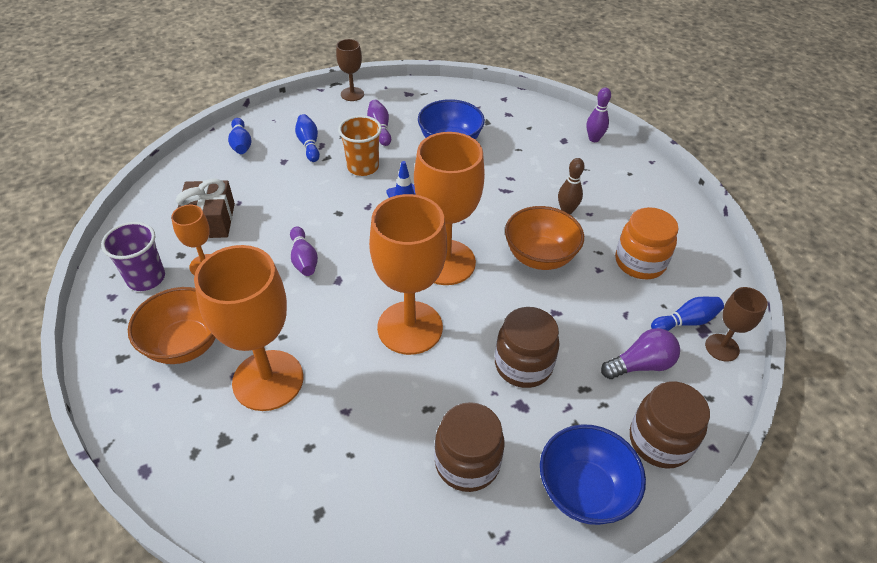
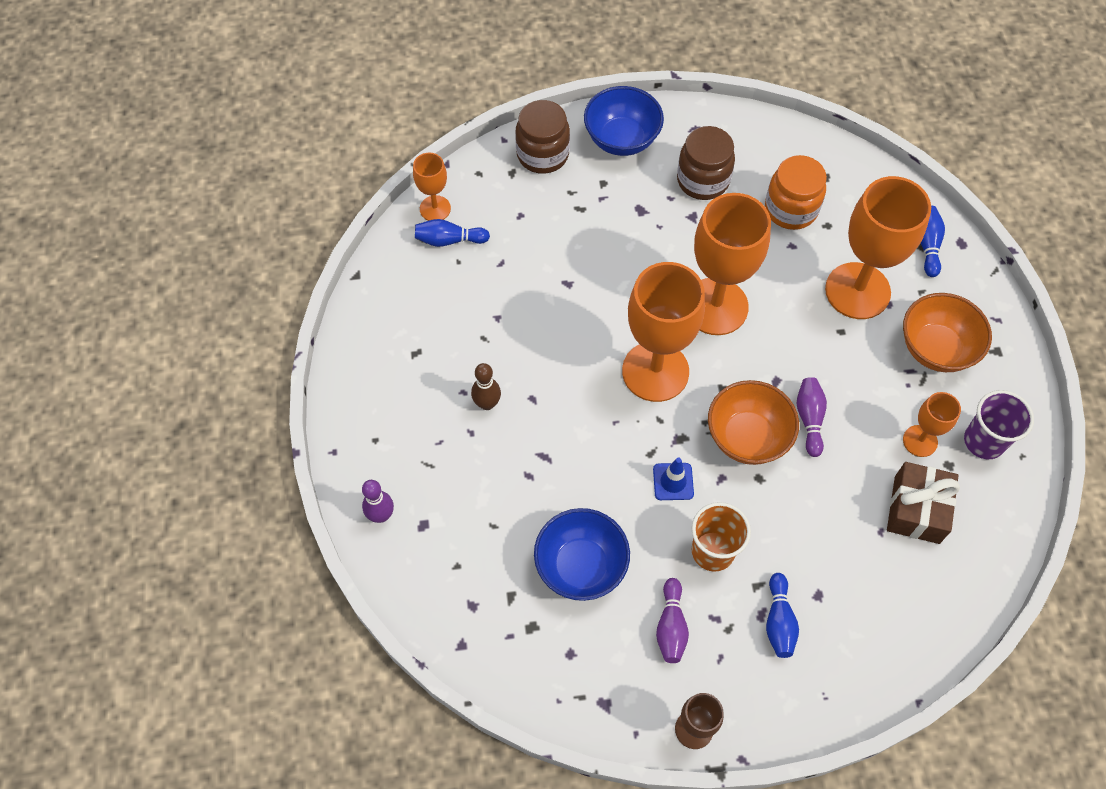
camera: 160 degrees left, 15 degrees up
blue bowling pin [228,118,251,154] -> blue bowling pin moved to [921,206,945,277]
brown jar [495,307,560,388] -> none
orange bowl [505,206,584,270] -> orange bowl moved to [708,380,799,465]
purple light bulb [601,328,680,379] -> none
orange jar [615,207,679,279] -> orange jar moved to [765,155,827,230]
brown goblet [705,287,768,362] -> orange goblet [413,153,451,221]

